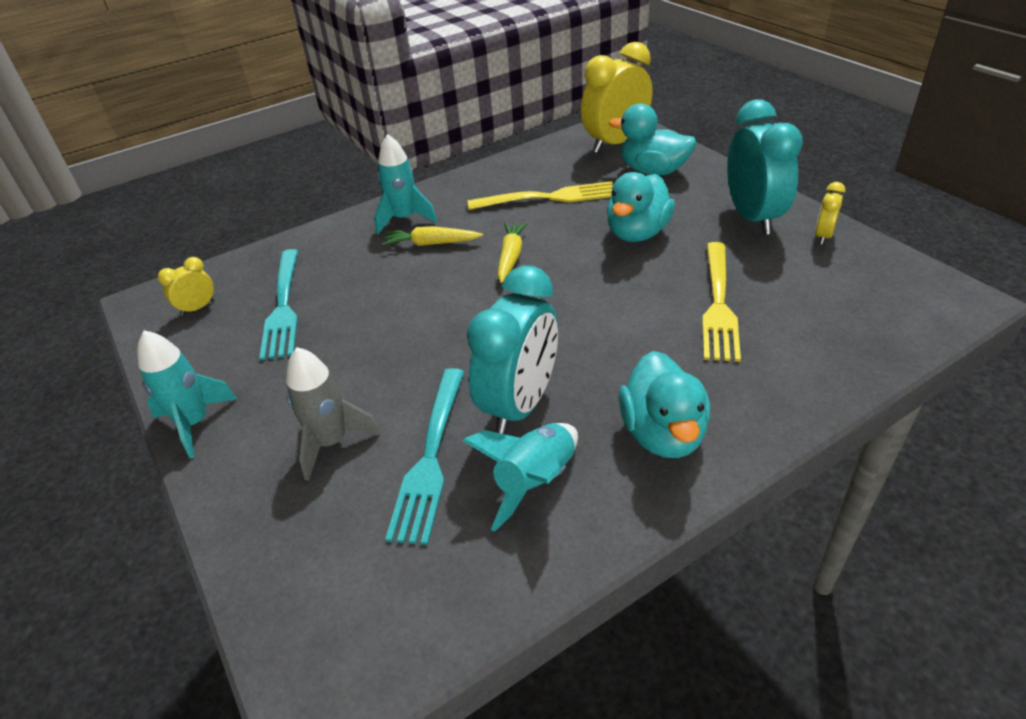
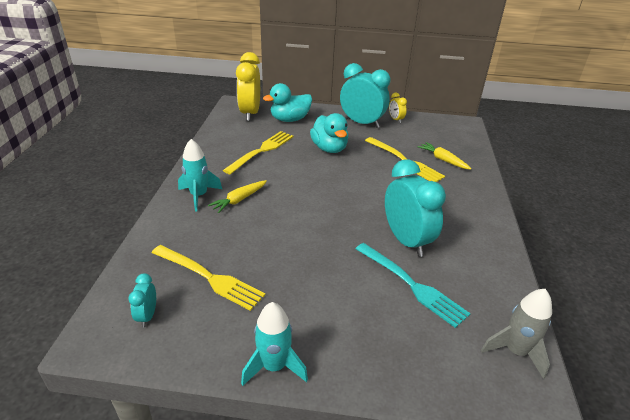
camera: 55 degrees left, 5 degrees down
yellow clock [158,257,215,316] -> turquoise clock [128,273,156,328]
turquoise fork [259,249,298,361] -> yellow fork [152,245,265,311]
grey rocket [286,347,381,481] -> grey rocket moved to [481,289,552,379]
turquoise rocket [462,423,578,532] -> none
yellow carrot [498,222,528,283] -> yellow carrot moved to [418,142,472,169]
turquoise duck [619,351,711,458] -> none

